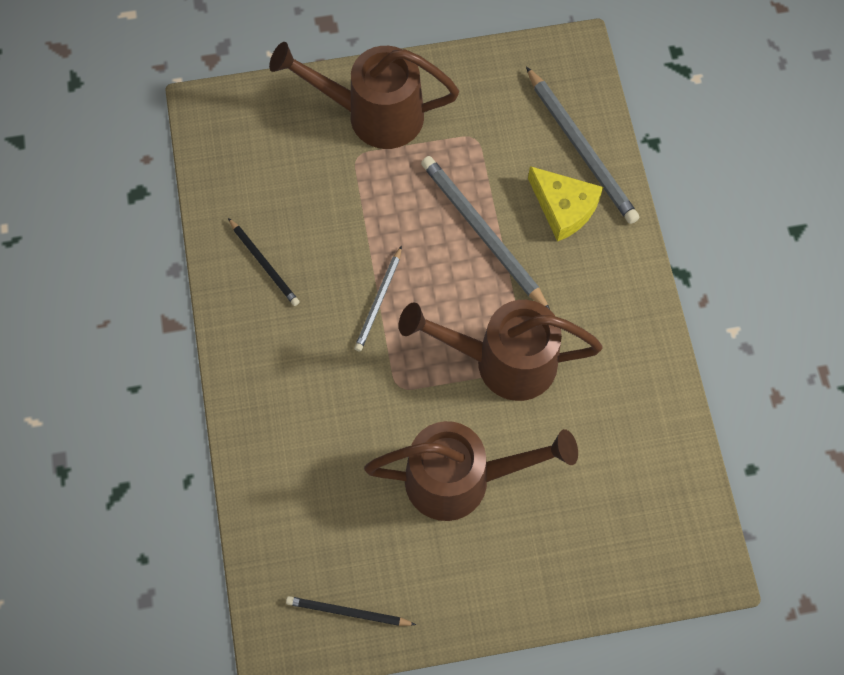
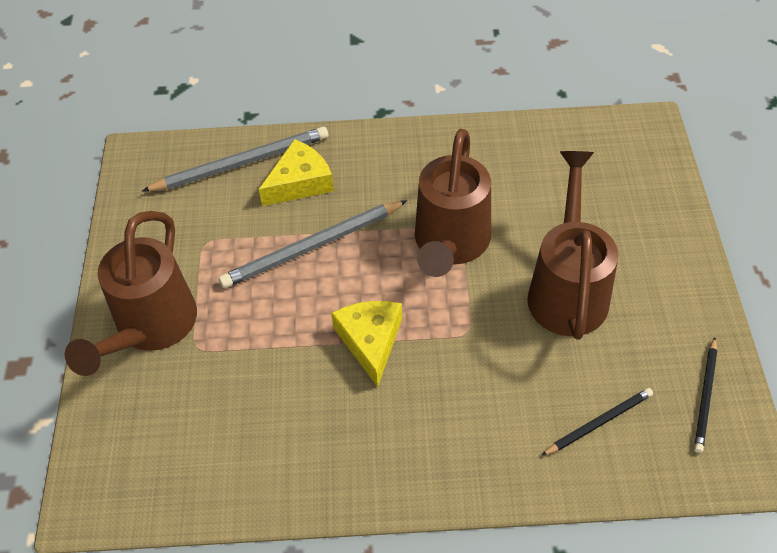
camera: 80 degrees left, 15 degrees down
black pencil [228,218,300,306] -> black pencil moved to [541,388,653,456]
grey pencil [354,246,402,351] -> yellow cheese [331,301,402,387]

